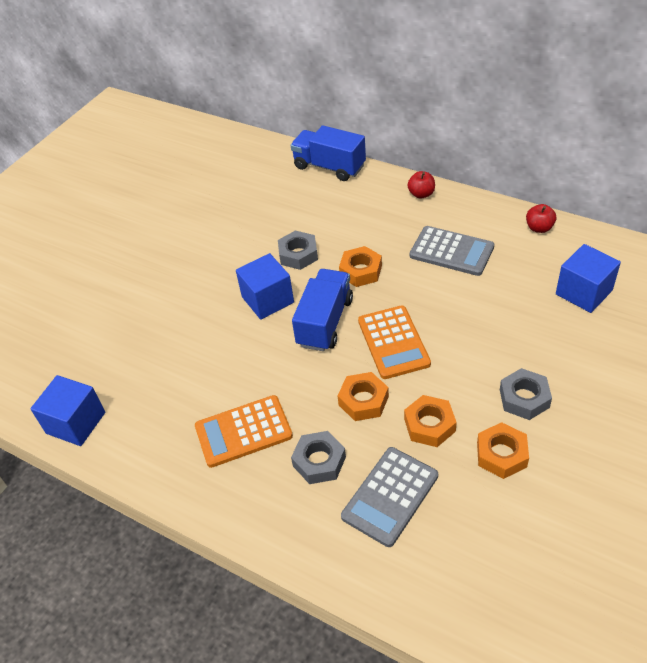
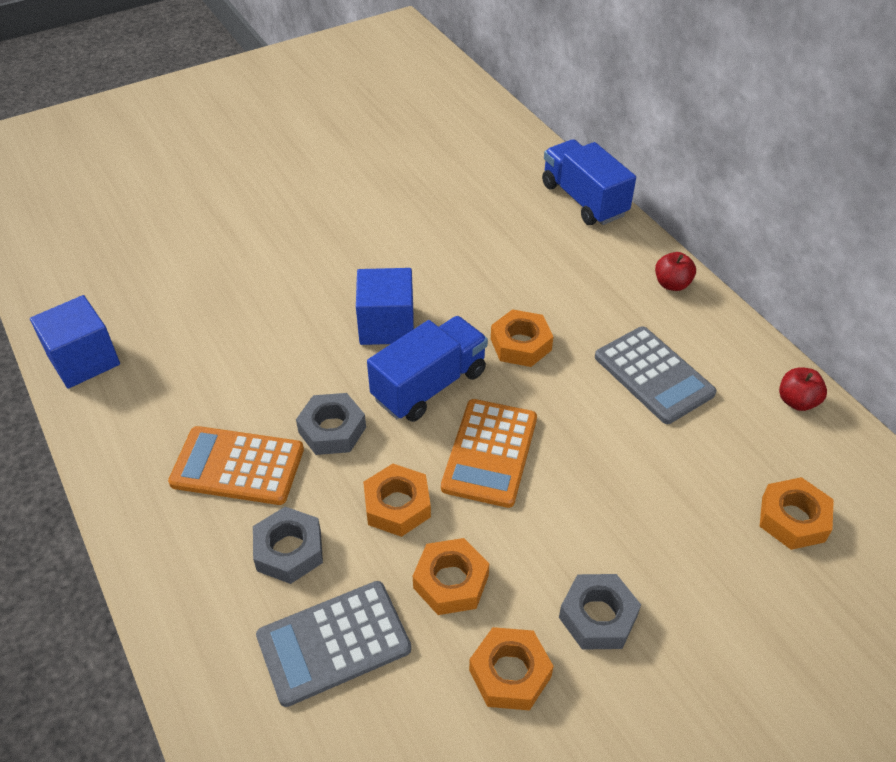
camera: 25 degrees right, 0 degrees up
grey nut [278,230,318,270] -> grey nut moved to [296,393,366,455]
blue cube [556,244,621,313] -> orange nut [759,477,834,550]

